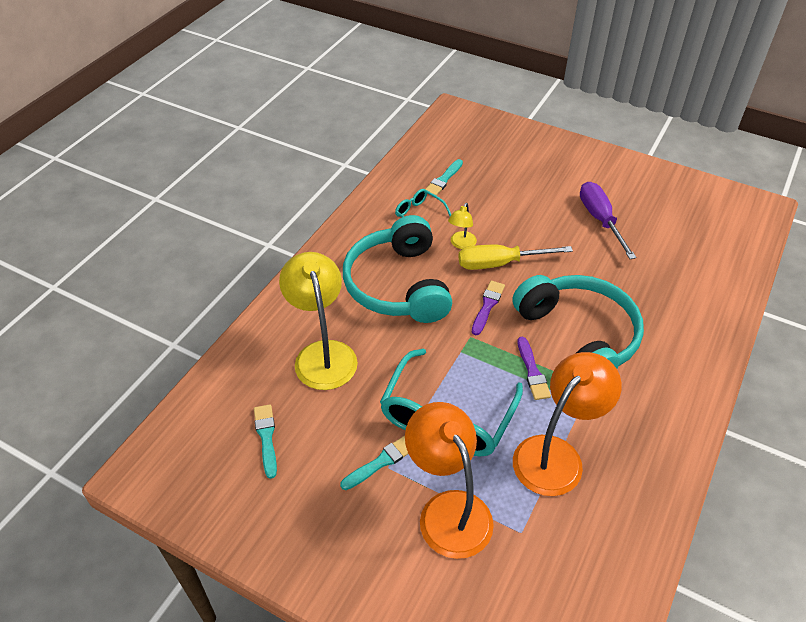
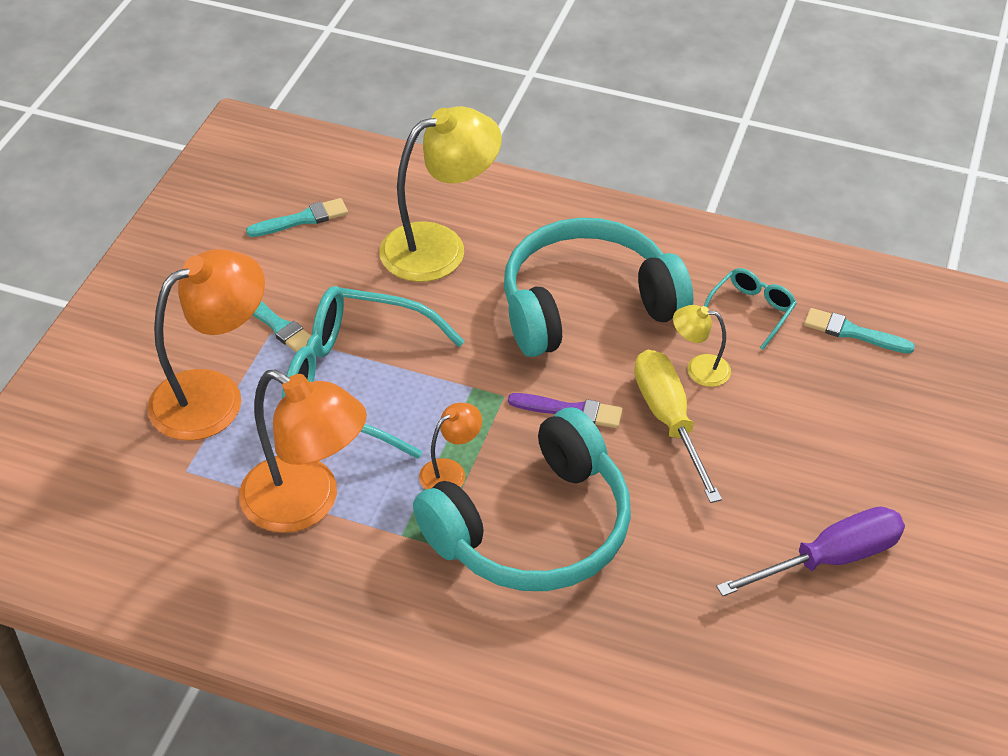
camera: 80 degrees right, 0 degrees up
purple brush [517,337,551,400] -> orange lamp [419,403,482,490]

